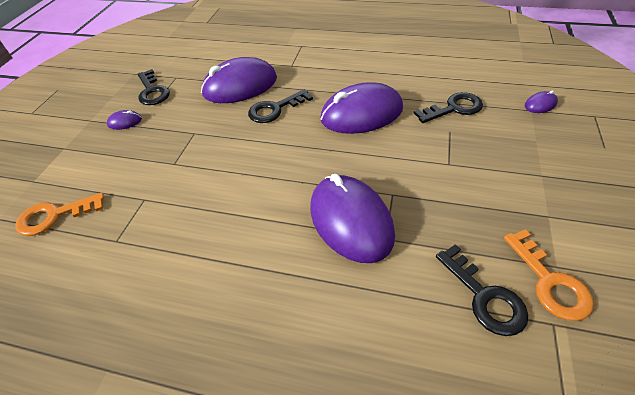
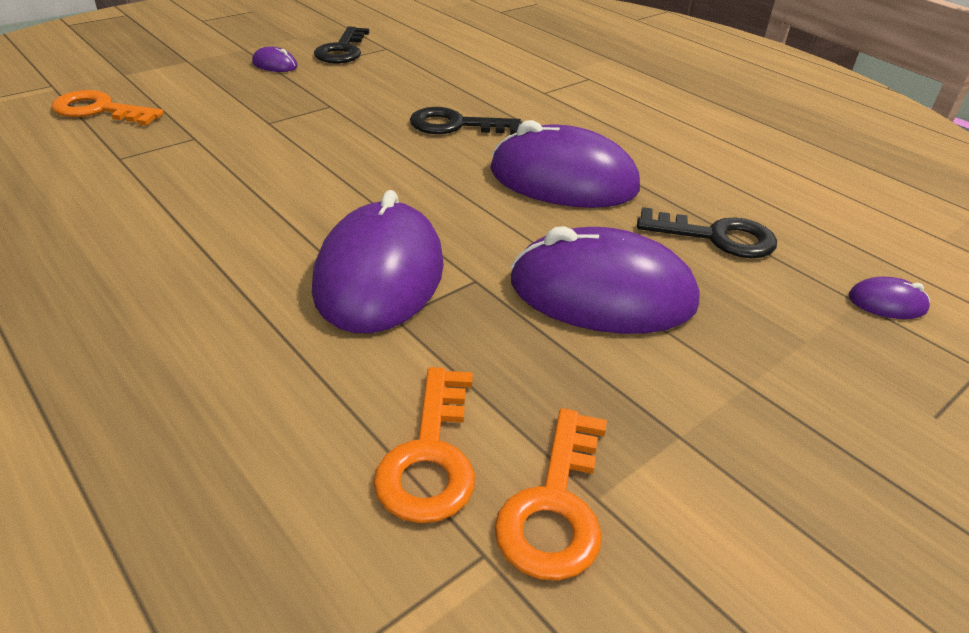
camera: 30 degrees right, 10 degrees down
purple mouse [201,57,277,103] -> purple mouse moved to [511,226,700,334]
black key [436,244,528,336] -> orange key [373,367,475,523]

